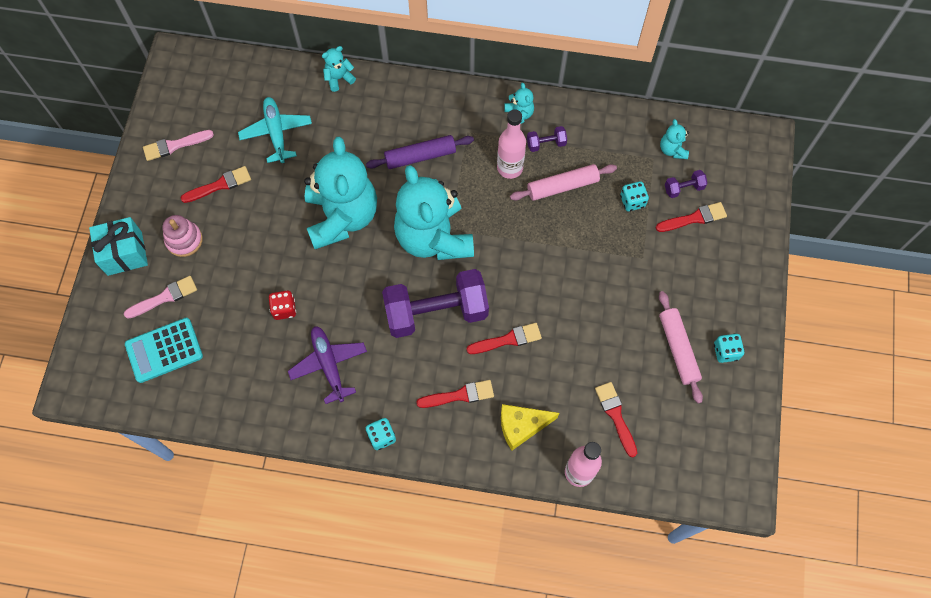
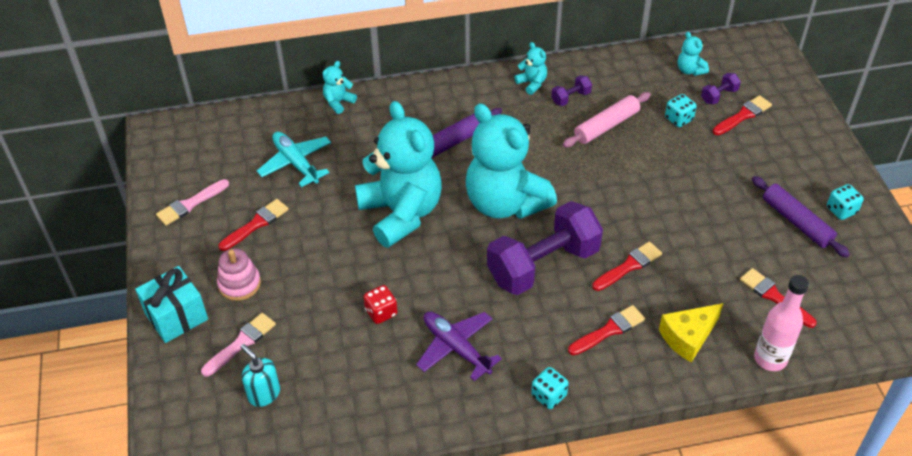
camera: 20 degrees left, 20 degrees down
turquoise calculator [125,318,203,383] -> turquoise soap dispenser [241,344,280,407]
pink bottle [497,109,526,179] -> none
pink rolling pin [659,291,703,404] -> purple rolling pin [752,176,850,257]

